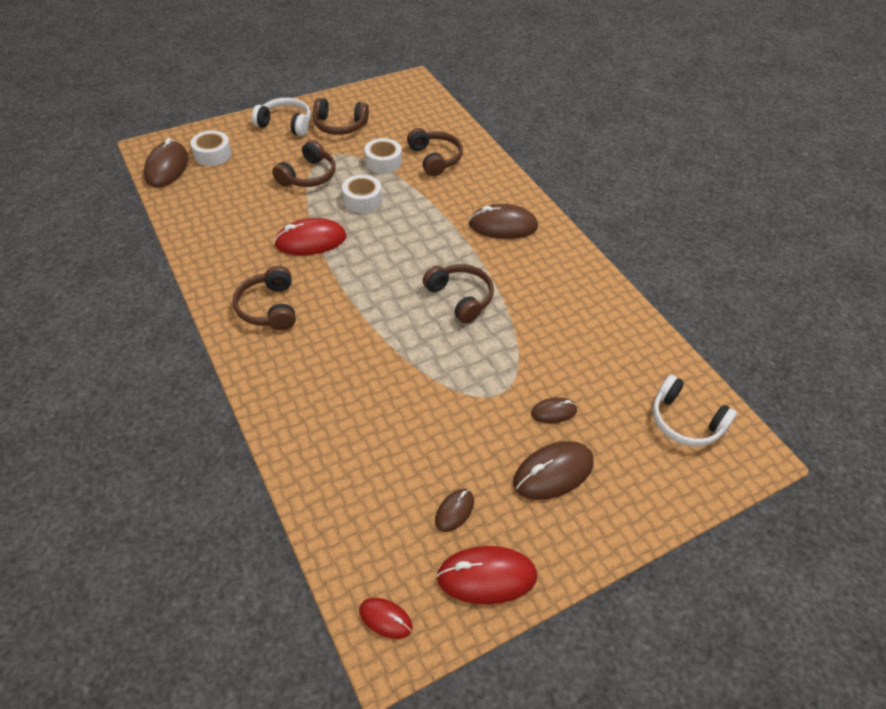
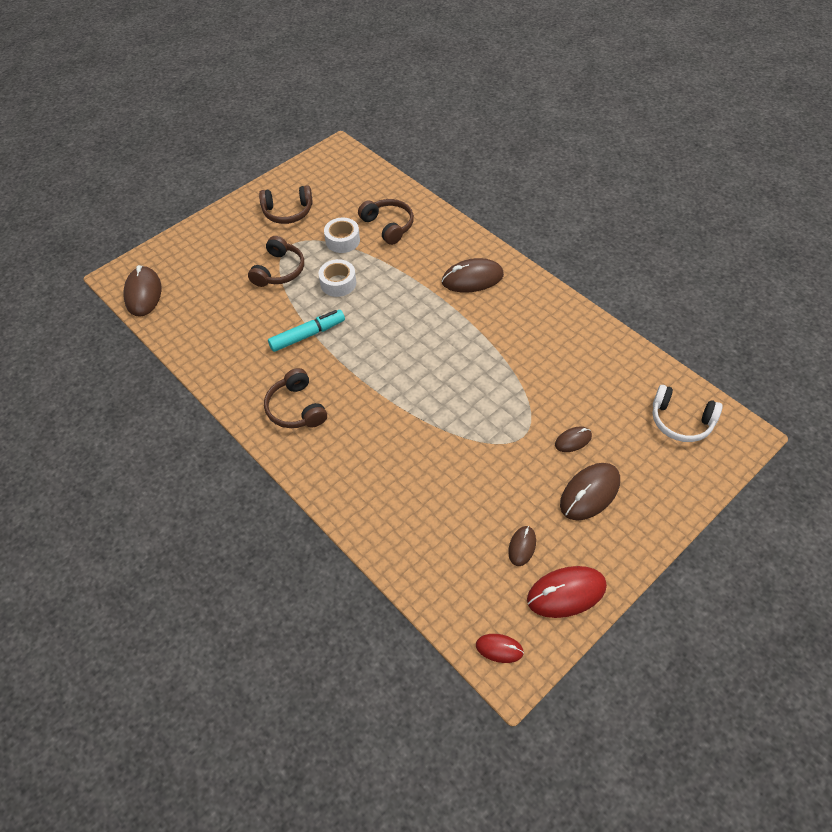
camera: 10 degrees left, 5 degrees up
white tape [191,131,232,166] -> none
white headphones [252,98,311,136] -> none
red mouse [274,218,346,255] -> turquoise marker [268,310,345,352]
brown headphones [422,264,494,324] -> none

